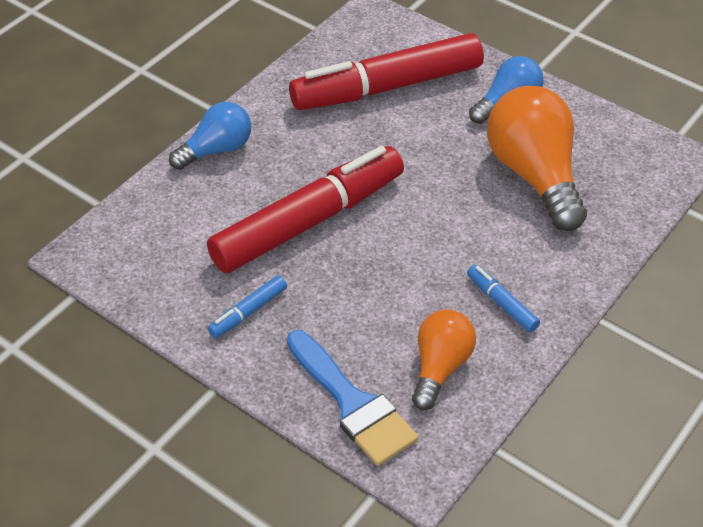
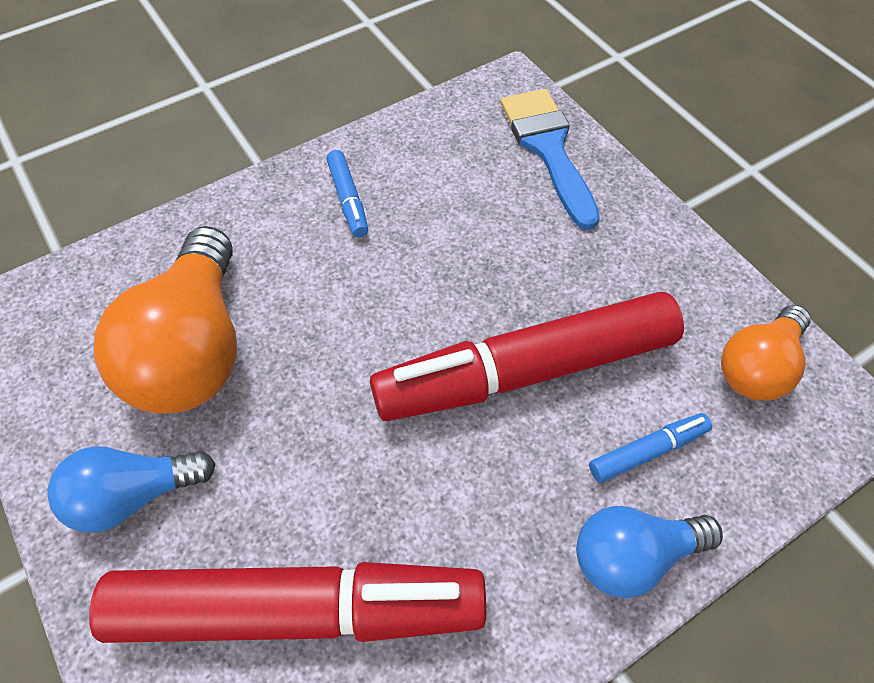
camera: 160 degrees left, 10 degrees up
blue marker [208,275,287,338] -> blue marker moved to [589,413,712,483]
orange light bulb [412,309,476,410] -> orange light bulb moved to [721,305,811,401]

